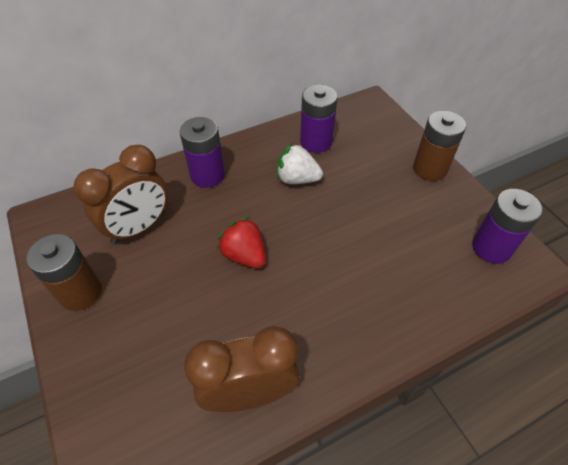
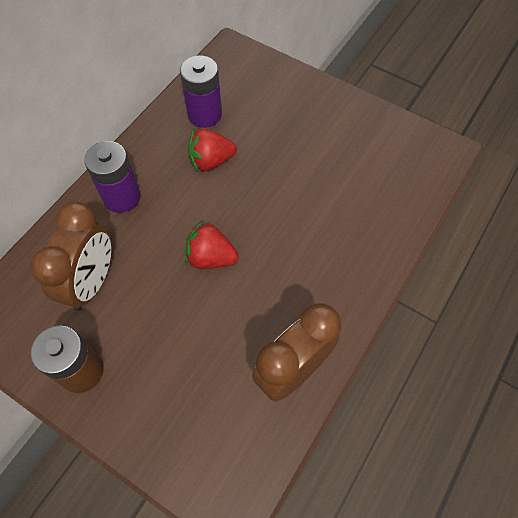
camera: 30 degrees left, 10 degrees up
white strawberry [277,143,323,184] -> red strawberry [188,129,237,172]
brown battery [413,111,466,181] -> none
purple battery [472,189,543,264] -> none

